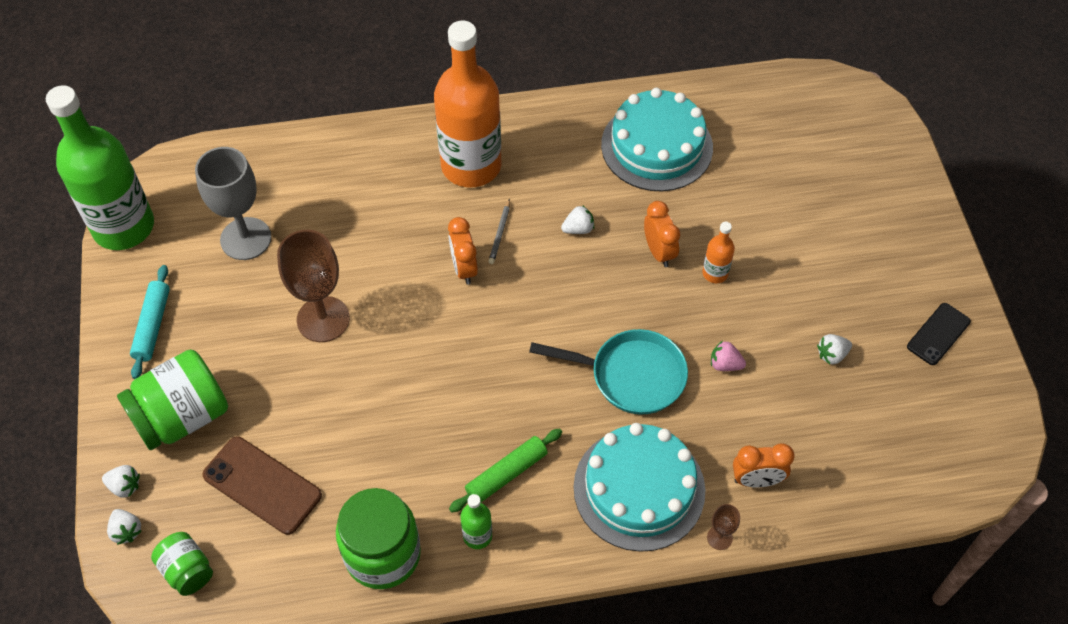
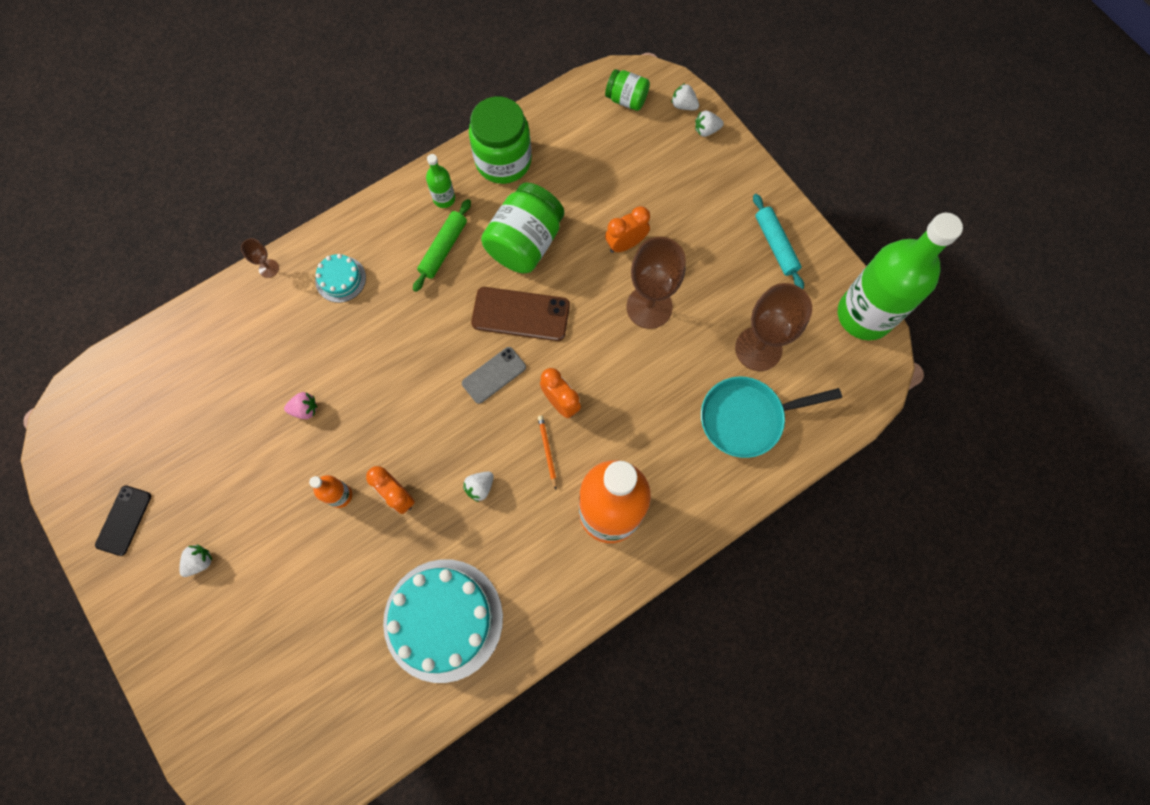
camera: 155 degrees right, 15 degrees up
green jar [117,349,228,450] -> green jar moved to [481,183,564,273]
grey goblet [195,147,271,260] -> brown goblet [735,283,812,371]
brown phone [202,436,322,535] -> brown phone moved to [471,287,570,341]
grey pencil [488,199,510,264] -> orange pencil [538,416,557,489]
turquoise pan [529,329,688,415] -> turquoise pan moved to [701,377,842,458]
turquoise cake [573,423,705,552] -> turquoise cake [315,254,366,303], size x0.48
orange clock [733,443,795,487] -> orange clock moved to [605,206,650,253]
white strawberry [817,334,852,364] -> white strawberry moved to [179,545,212,577]
none -> grey phone [462,347,526,404]

